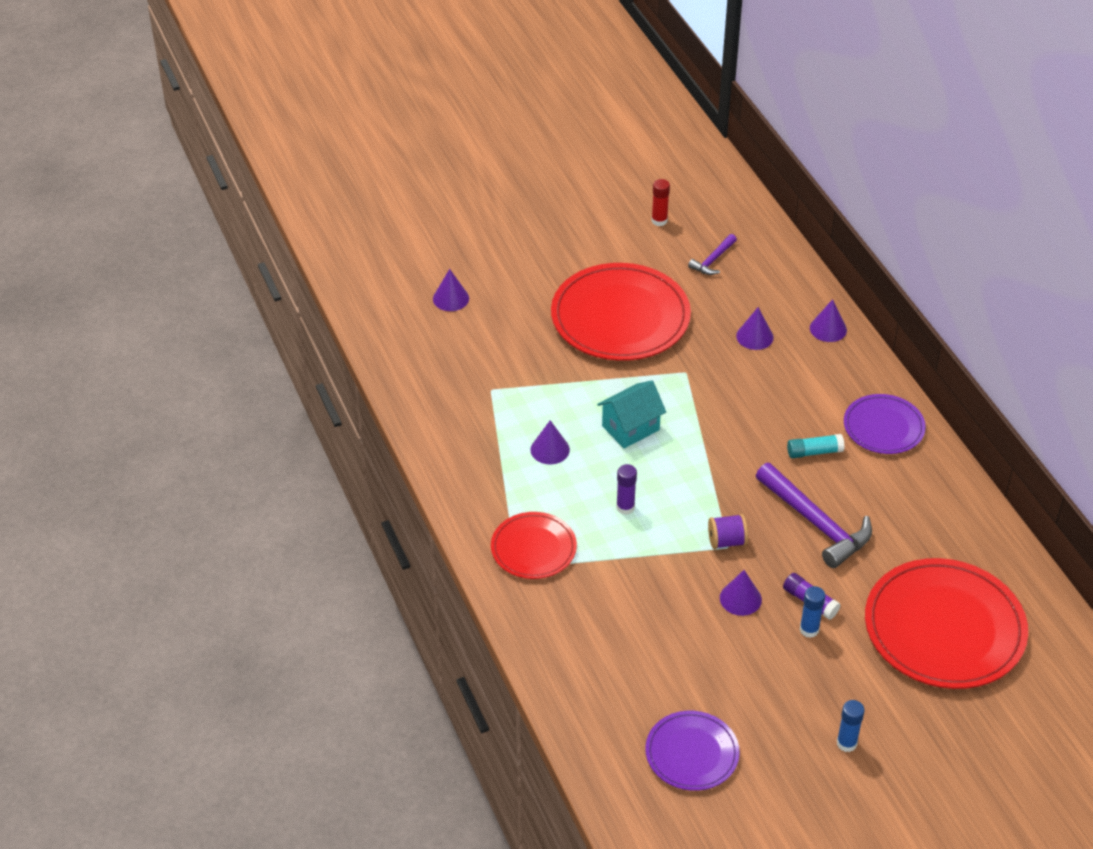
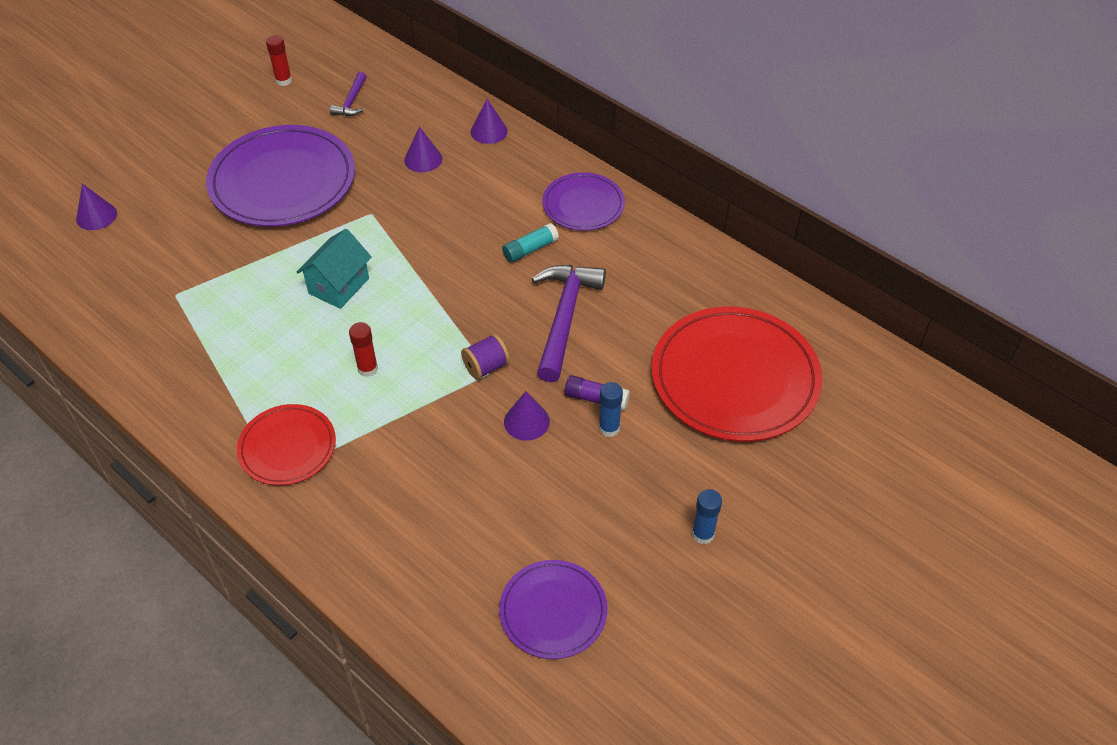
camera: 25 degrees left, 5 degrees up
purple cone [530,420,570,464] -> none
red plate [551,263,691,361] -> purple plate [206,125,355,227]
purple glue stick [616,464,637,515] -> red glue stick [349,322,378,377]
purple hammer [756,463,872,568] -> purple hammer turned 105 degrees counterclockwise [532,265,606,382]

